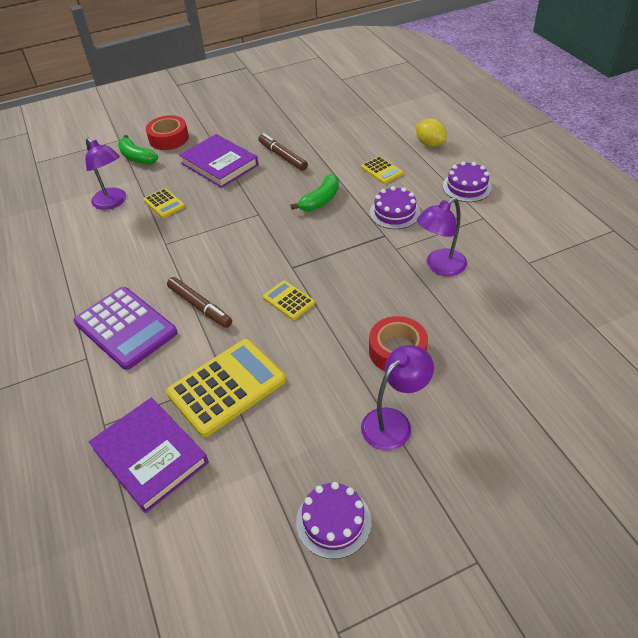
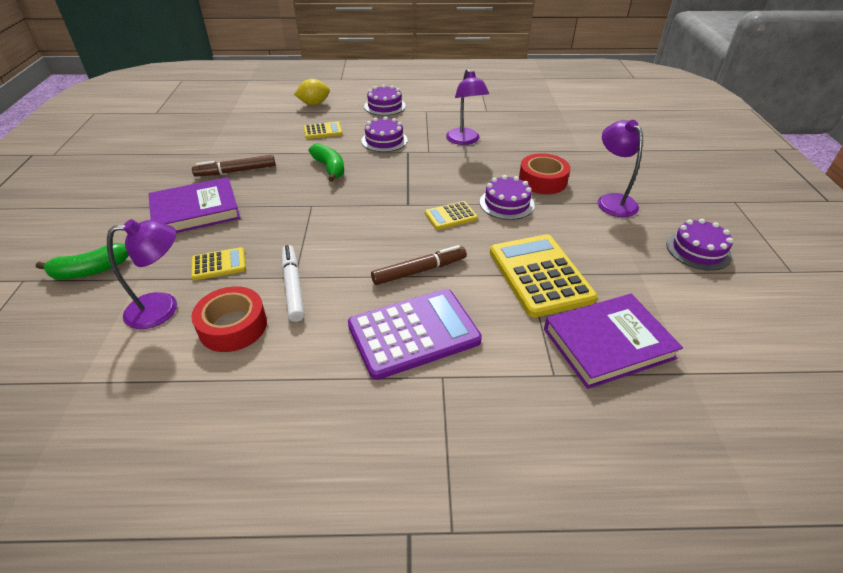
camera: 70 degrees left, 5 degrees down
red tape [146,115,189,150] -> red tape moved to [191,286,267,352]
none -> white marker [282,245,304,322]
none -> purple cake [480,175,535,220]

